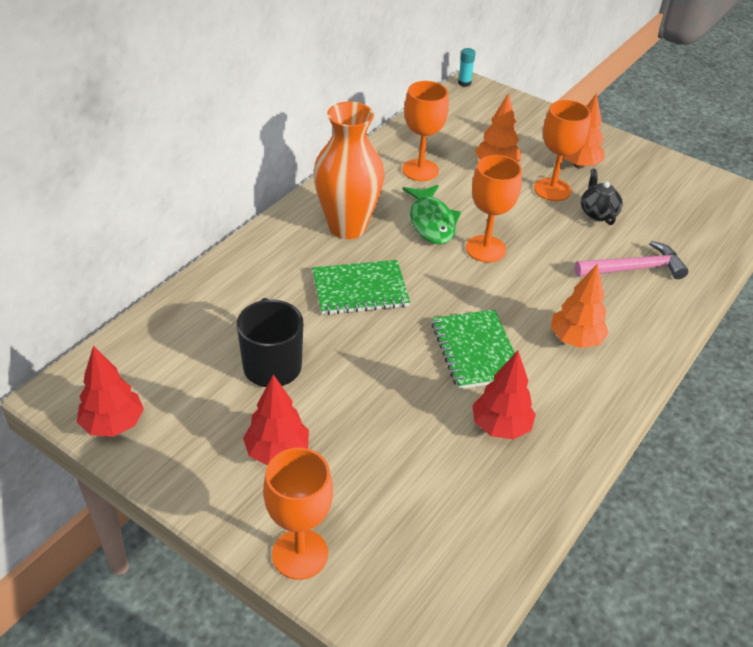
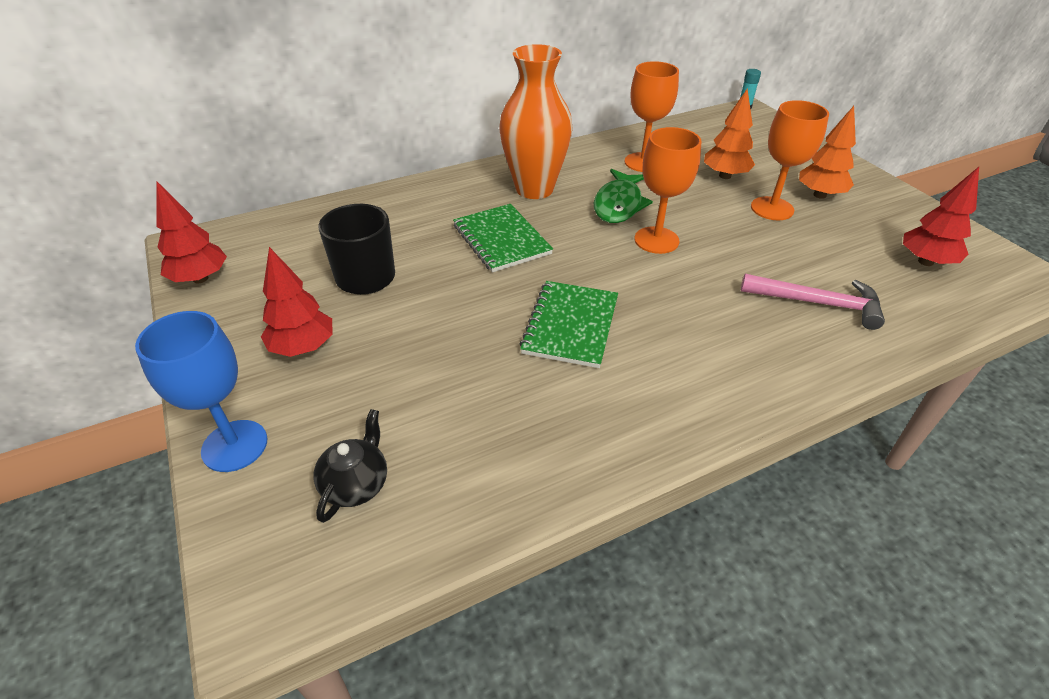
camera: 30 degrees right, 0 degrees up
orange goblet [263,448,333,580] -> blue goblet [135,311,267,472]
green notebook [312,260,410,315] -> green notebook turned 45 degrees clockwise [453,204,553,273]
red tree [472,351,536,440] -> red tree moved to [903,167,979,266]
orange tree [551,263,609,348] -> none
black teapot [581,169,623,225] -> black teapot moved to [314,409,387,523]

